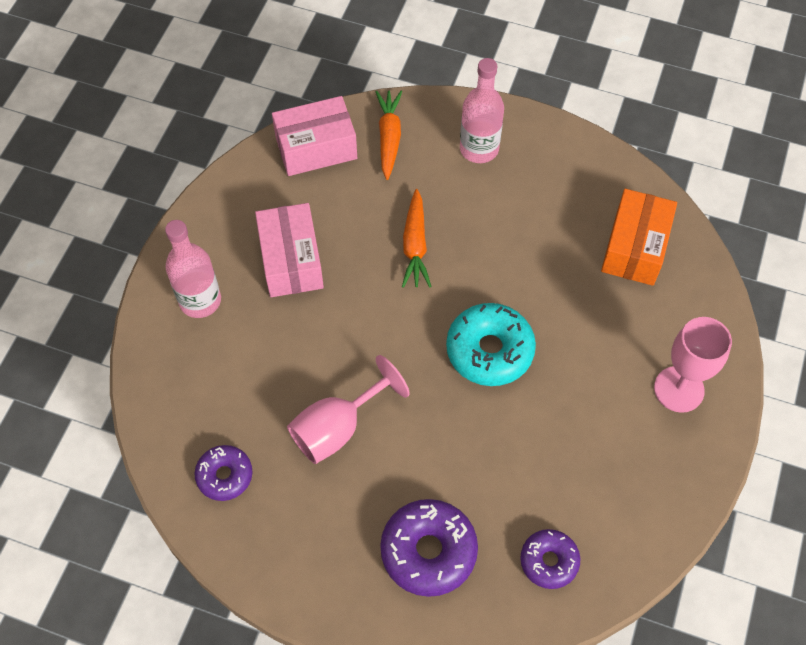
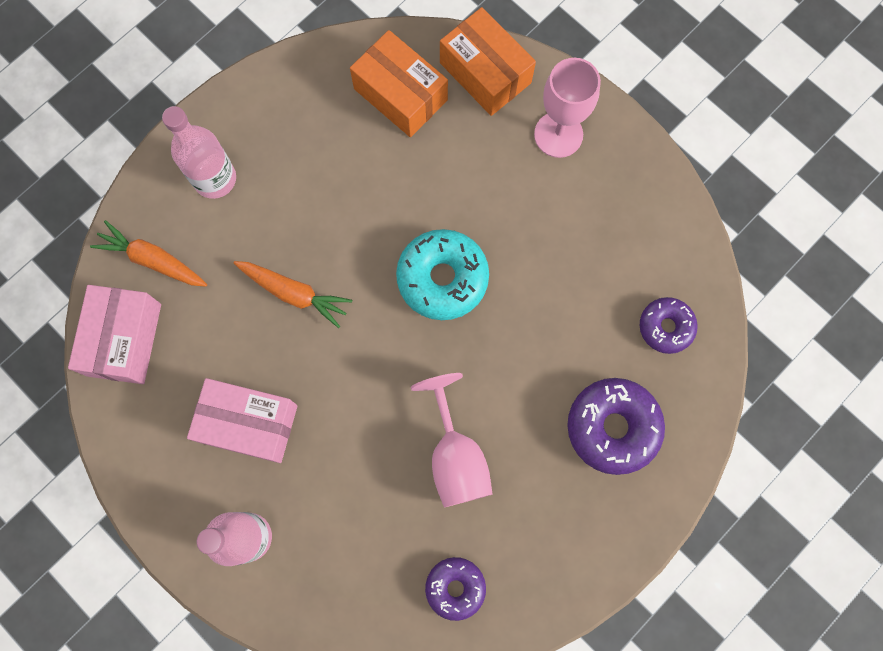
camera: 65 degrees left, 15 degrees up
none -> orange box [440,7,536,116]

